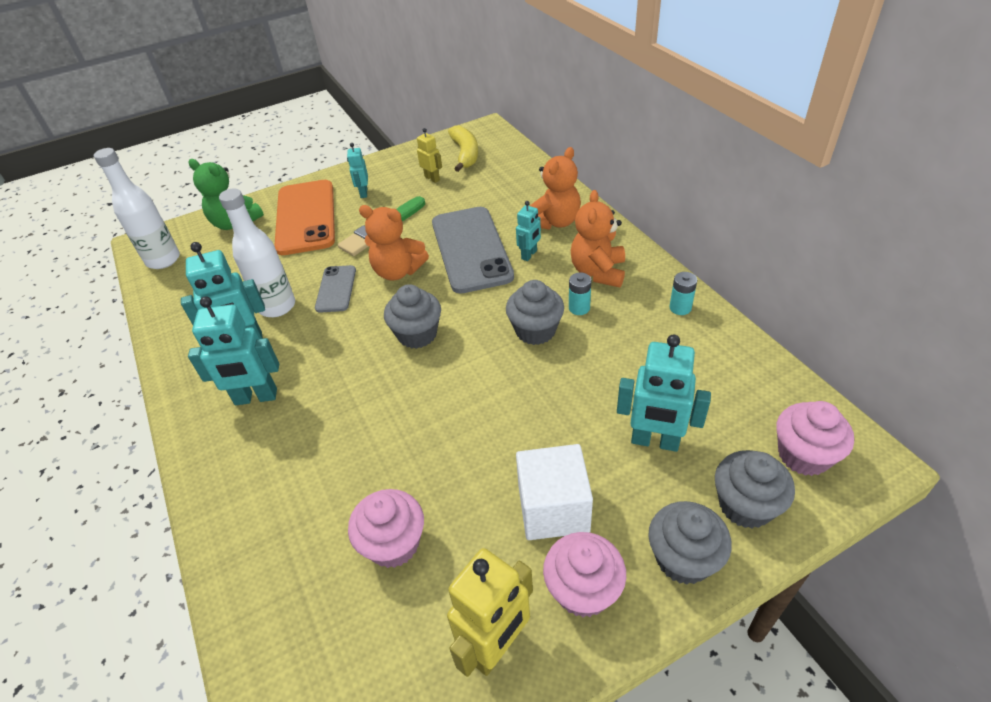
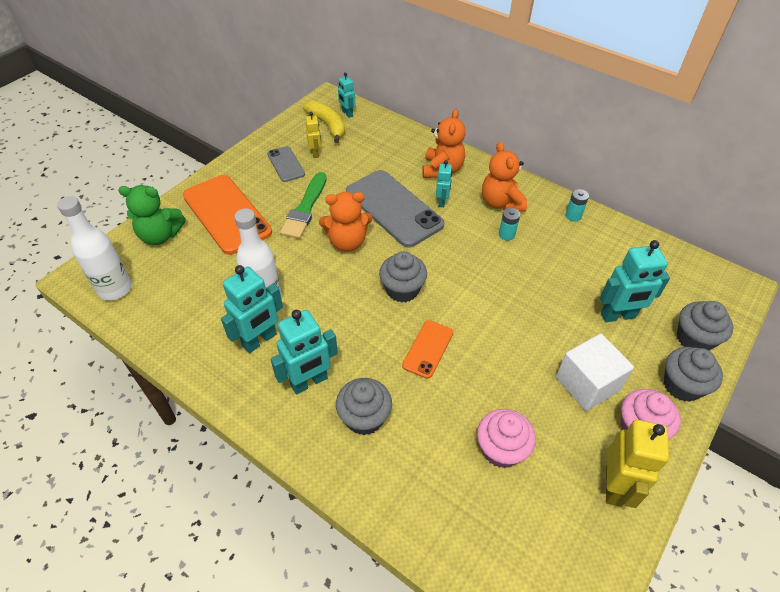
camera: 30 degrees left, 5 degrees up
grey phone [315,265,356,313] -> grey phone moved to [267,146,305,182]
turquoise robot [347,143,368,198] -> turquoise robot moved to [338,73,355,118]
yellow robot [417,128,442,183] -> yellow robot turned 60 degrees clockwise [306,112,321,158]
grey cupcake [506,280,564,345] -> grey cupcake moved to [336,378,392,435]
pink cupcake [777,401,854,476] -> none
none -> orange phone [402,320,453,379]

